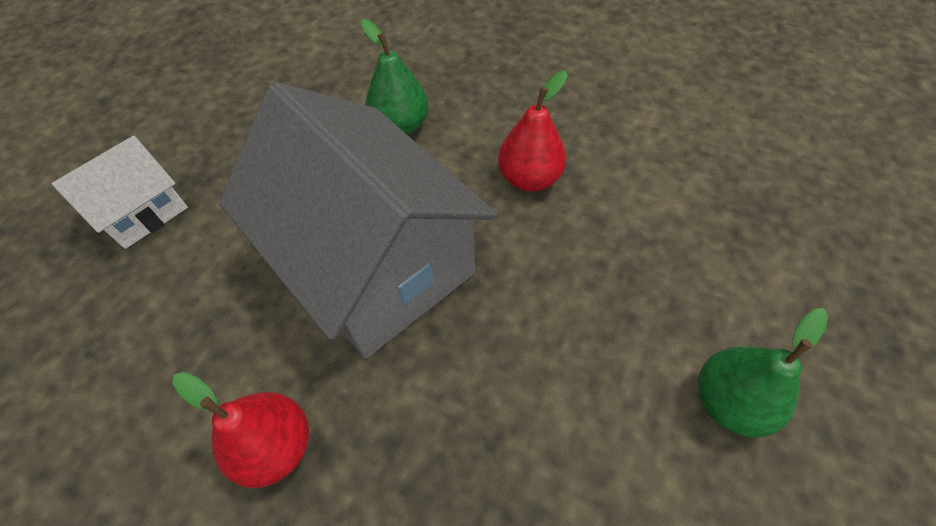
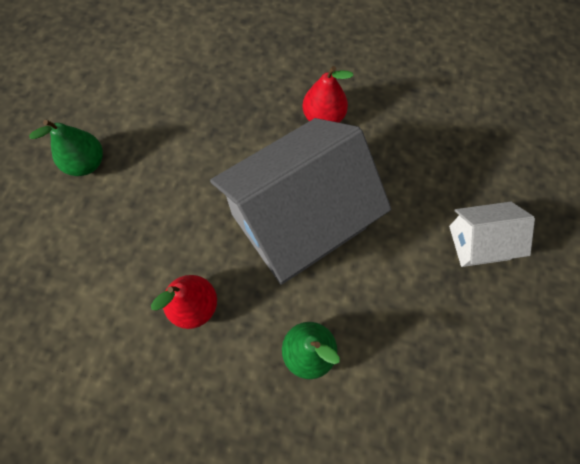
camera: 170 degrees right, 10 degrees up
white house [51,136,188,249] -> white house turned 45 degrees clockwise [449,202,535,267]
grey house [219,82,497,359] -> grey house turned 75 degrees counterclockwise [210,118,391,285]

